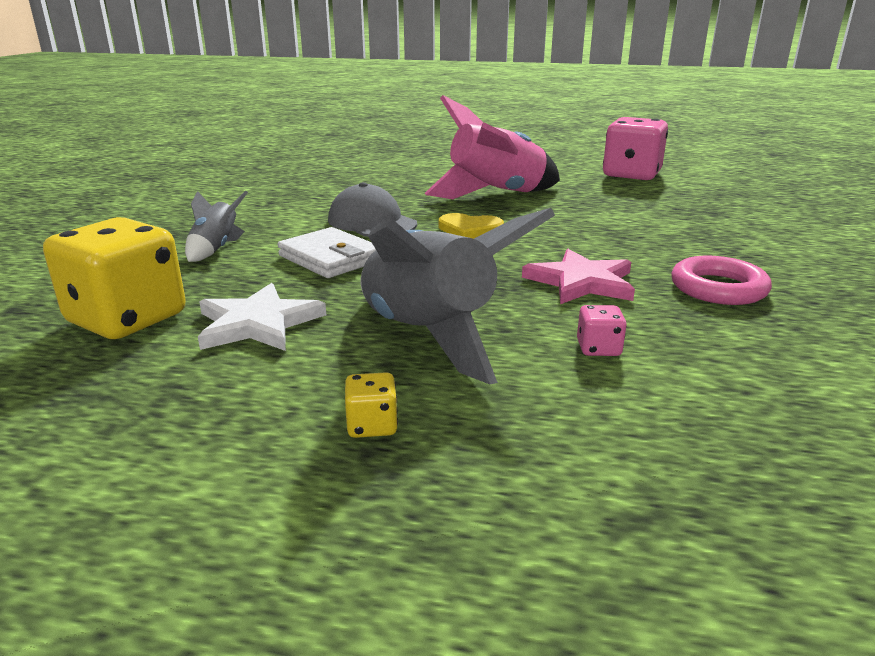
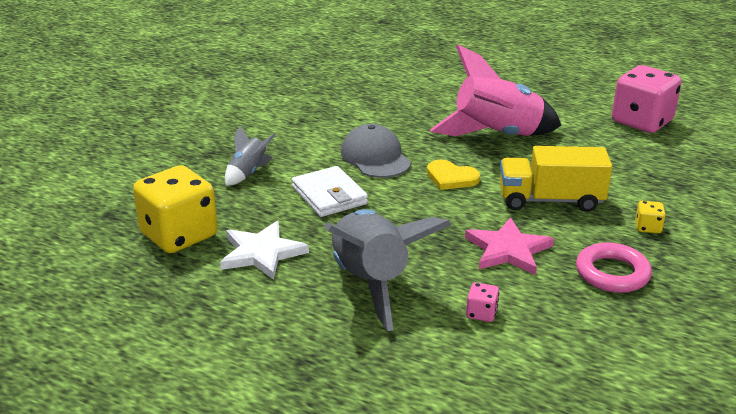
camera: 15 degrees right, 5 degrees up
yellow dice [345,372,398,438] -> yellow dice moved to [635,201,666,233]
none -> yellow truck [500,146,612,212]

